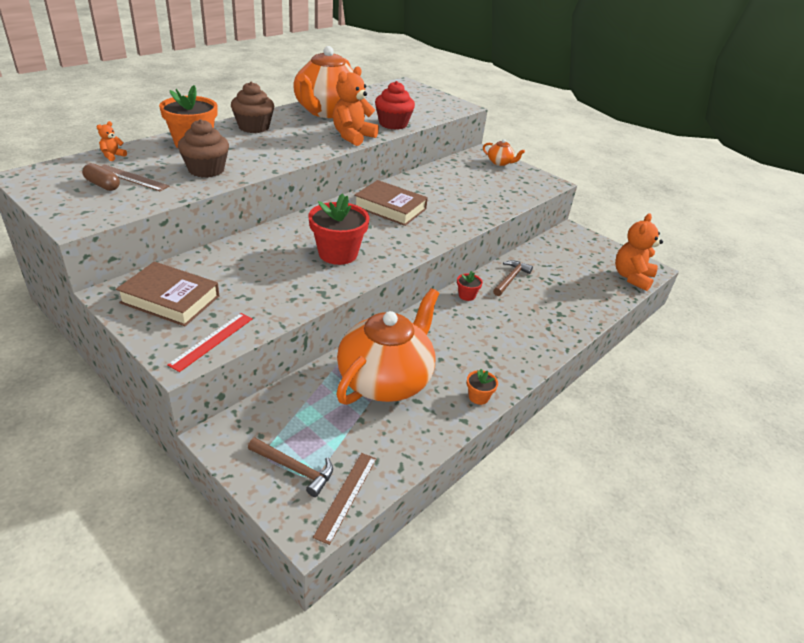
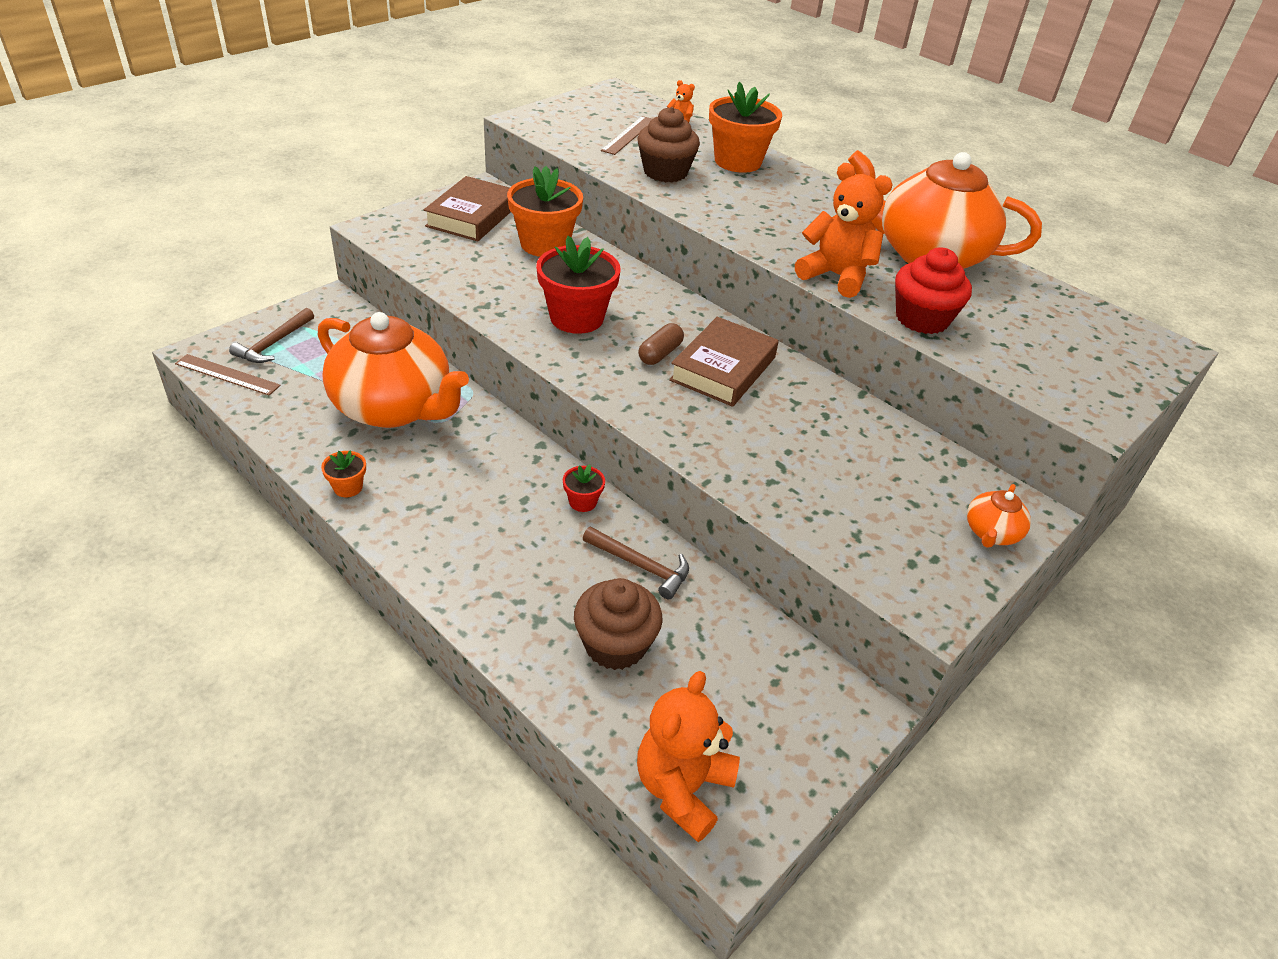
camera: 90 degrees right, 5 degrees up
brown capsule [82,163,120,191] -> brown capsule moved to [638,323,684,365]
red ruler [167,313,252,372] -> none
brown cupcake [231,82,274,133] -> brown cupcake moved to [574,578,663,670]
orange teddy bear [615,213,663,291] -> orange teddy bear turned 90 degrees counterclockwise [637,671,740,842]
none -> orange flower pot [507,166,583,257]

